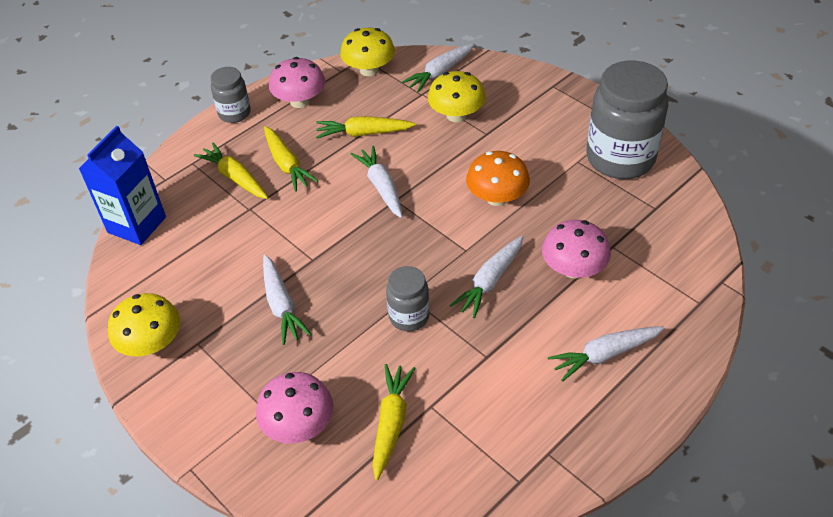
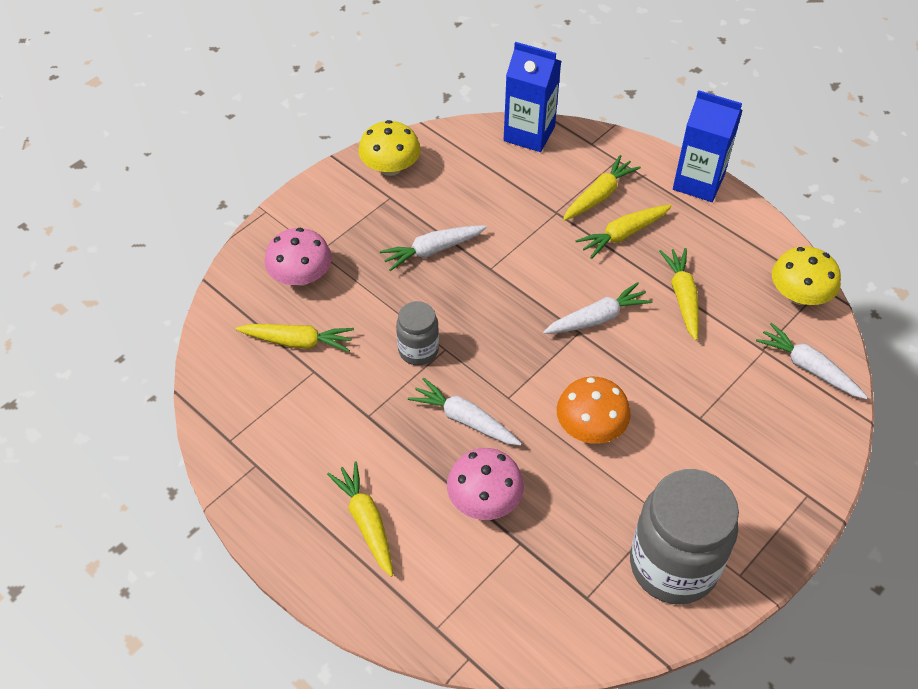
camera: 85 degrees right, 5 degrees up
grey jar [211,67,251,123] -> blue carton [673,90,743,202]
pink mushroom [269,57,325,108] -> none
yellow mushroom [428,71,486,122] -> none
white carrot [548,326,664,381] -> yellow carrot [327,461,393,577]

